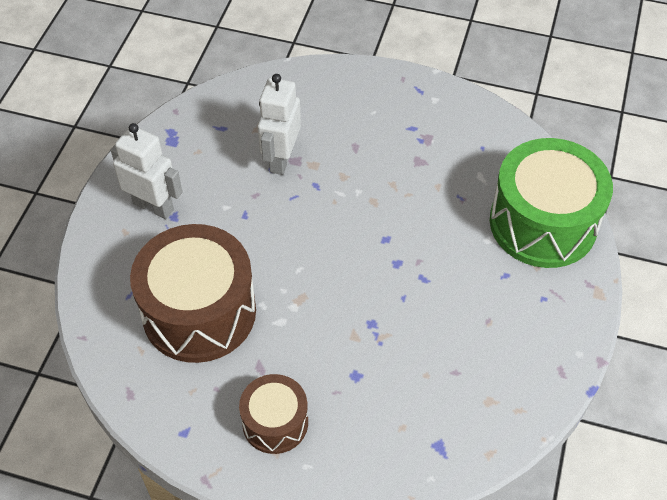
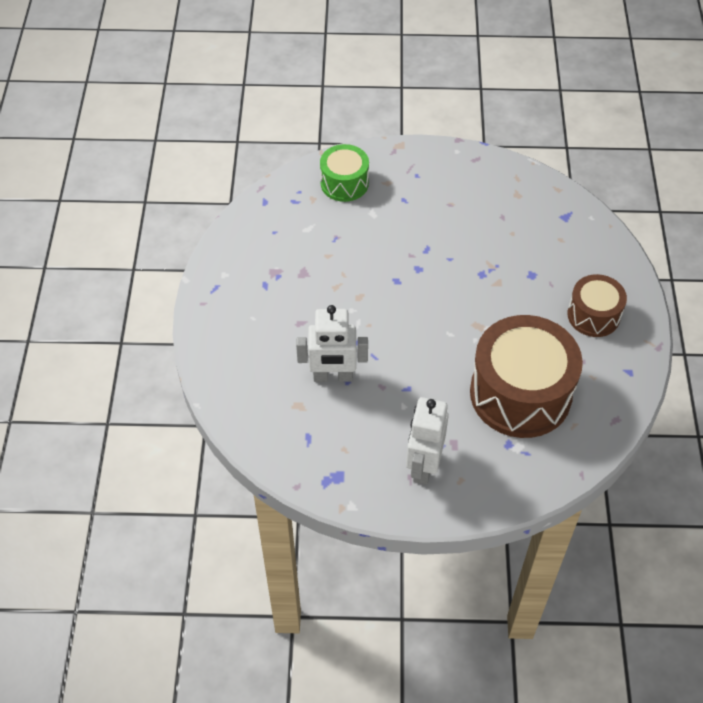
camera: 105 degrees left, 0 degrees up
green drum [490,138,613,268] -> green drum [320,144,369,202], size x0.54

